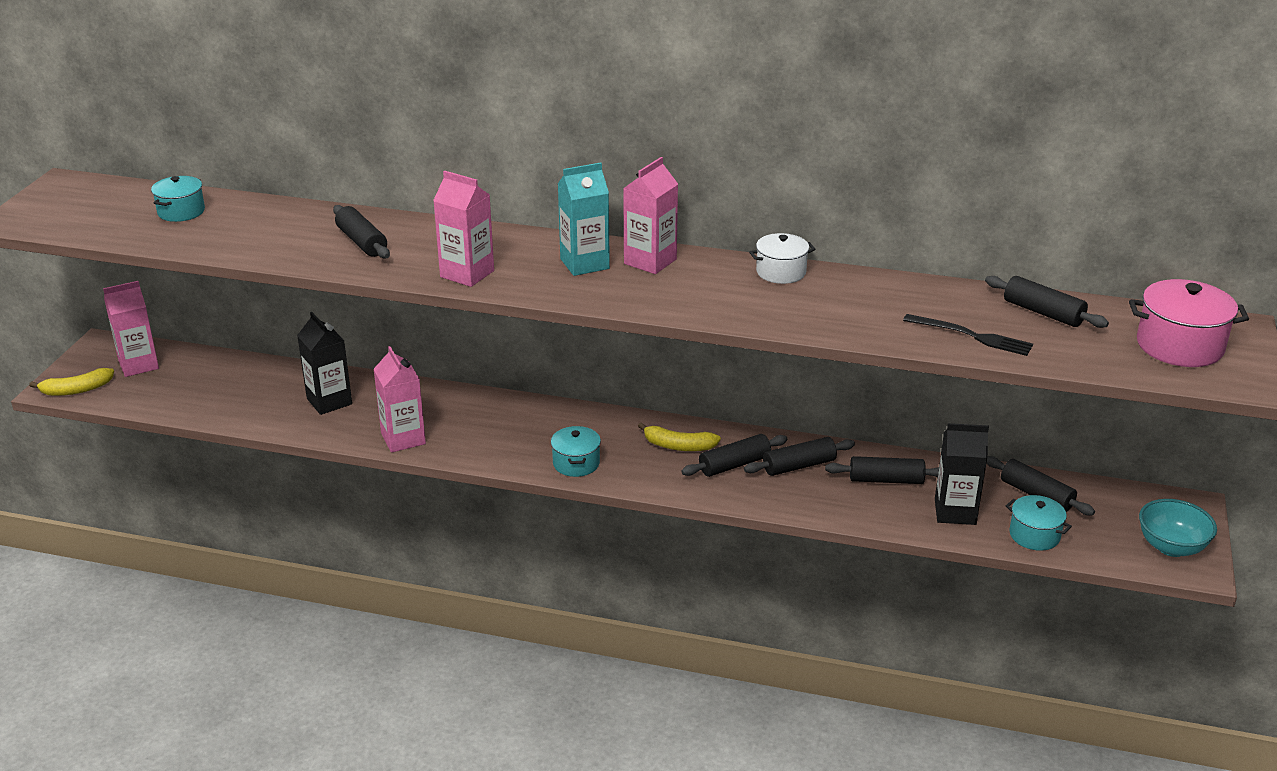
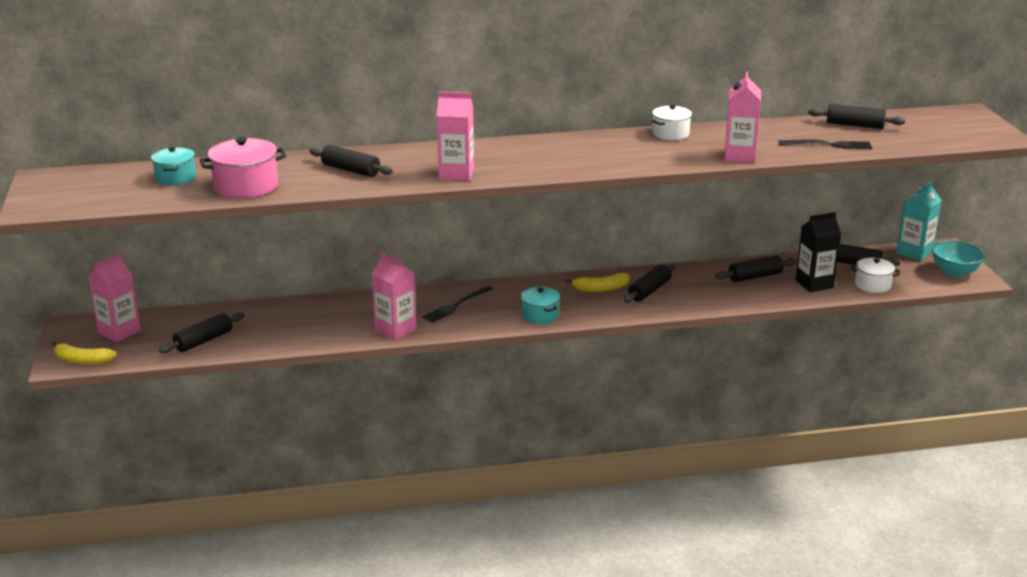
camera: 25 degrees left, 5 degrees down
yellow banana [29,368,114,396] -> yellow banana turned 60 degrees clockwise [52,341,117,365]
black carton [297,312,352,415] -> none
turquoise carton [558,163,610,276] -> turquoise carton moved to [896,181,942,261]
pink carton [623,157,678,274] -> pink carton moved to [724,72,761,163]
black rolling pin [744,437,855,476] -> black rolling pin moved to [159,312,245,353]
turquoise pot [1006,495,1072,551] -> white pot [851,258,900,293]
pink pot [1129,279,1249,367] -> pink pot moved to [199,137,287,199]
none -> black fork [422,285,493,323]

